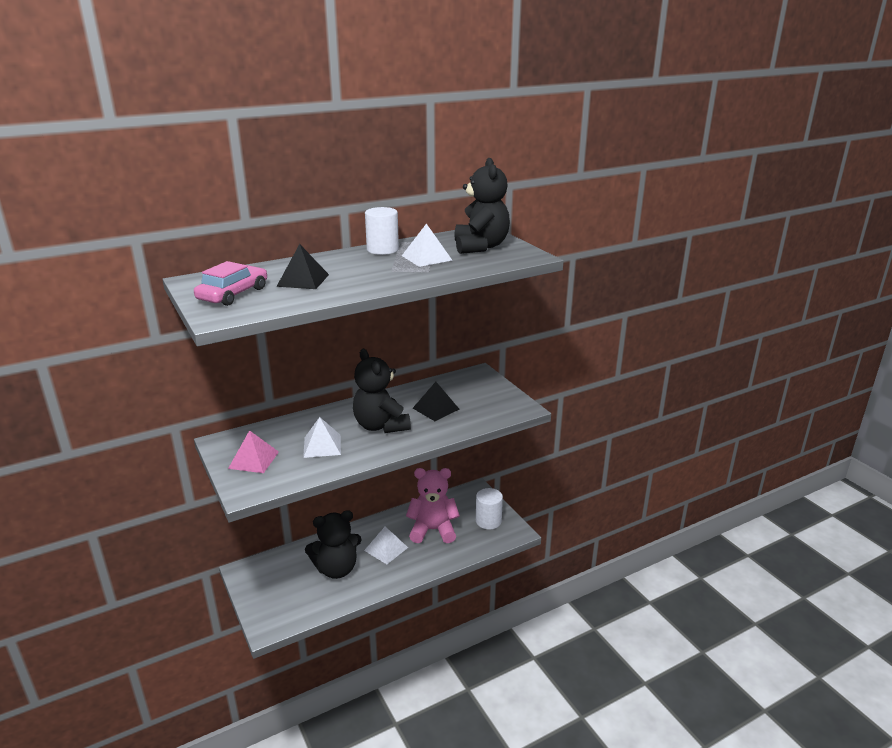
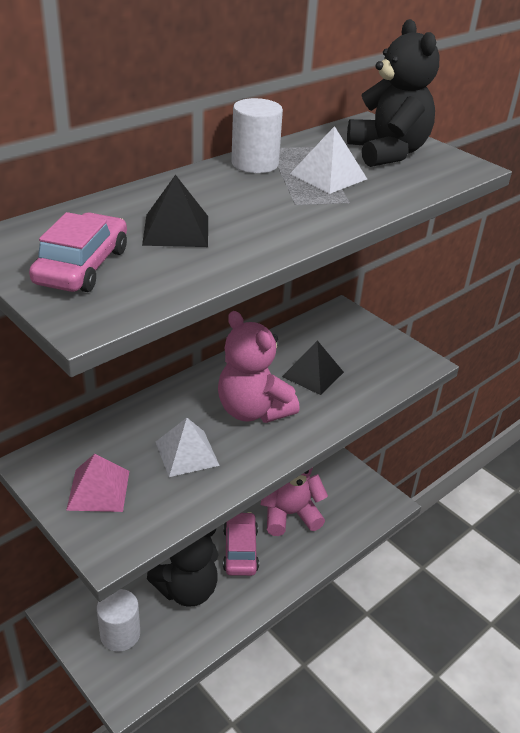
camera: 15 degrees left, 10 degrees up
black teddy bear [353,349,411,433] -> pink teddy bear [218,311,300,423]
white pyramid [364,526,408,564] -> pink car [223,512,259,576]
white cylinder [476,488,503,530] -> white cylinder moved to [97,589,140,652]

